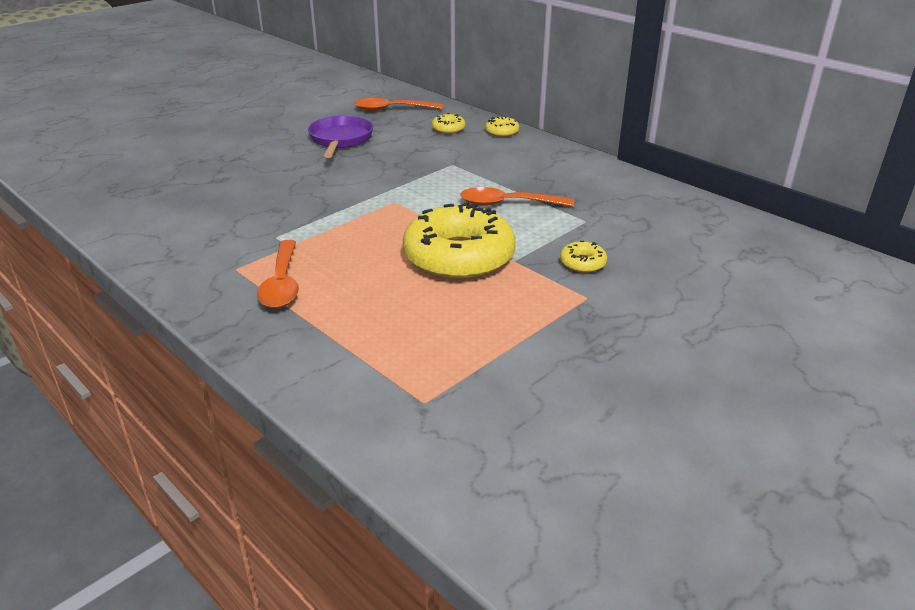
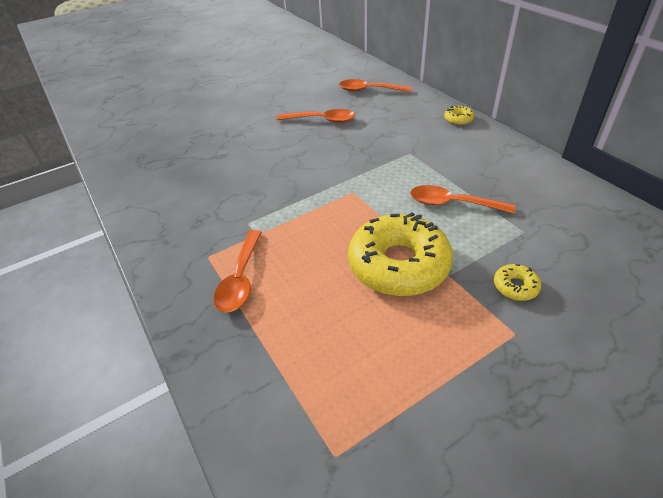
camera: 15 degrees right, 10 degrees up
purple pan [308,115,373,158] -> orange spoon [277,109,355,123]
yellow donut [432,113,465,134] -> none

